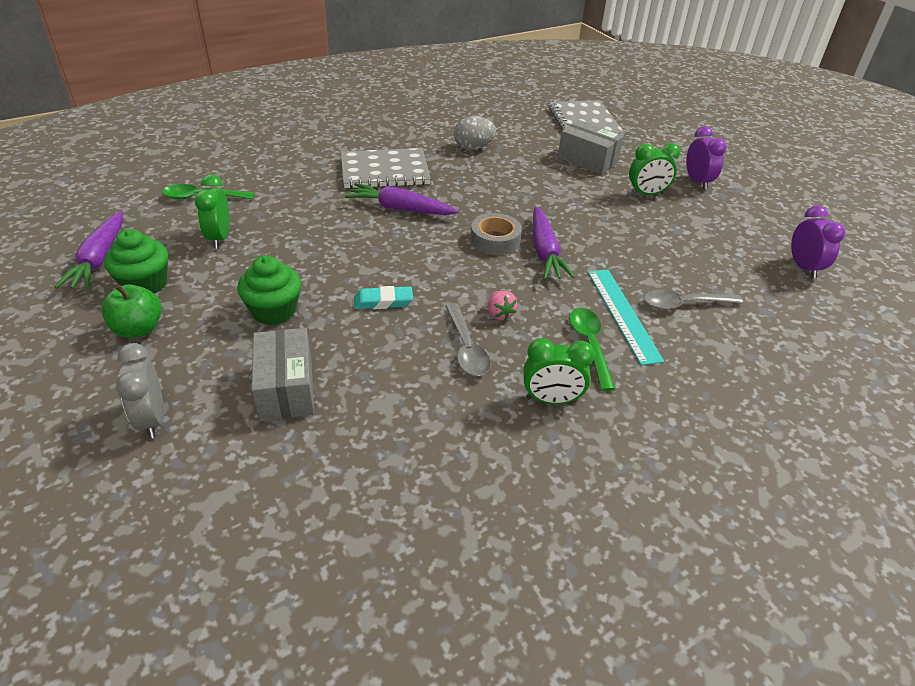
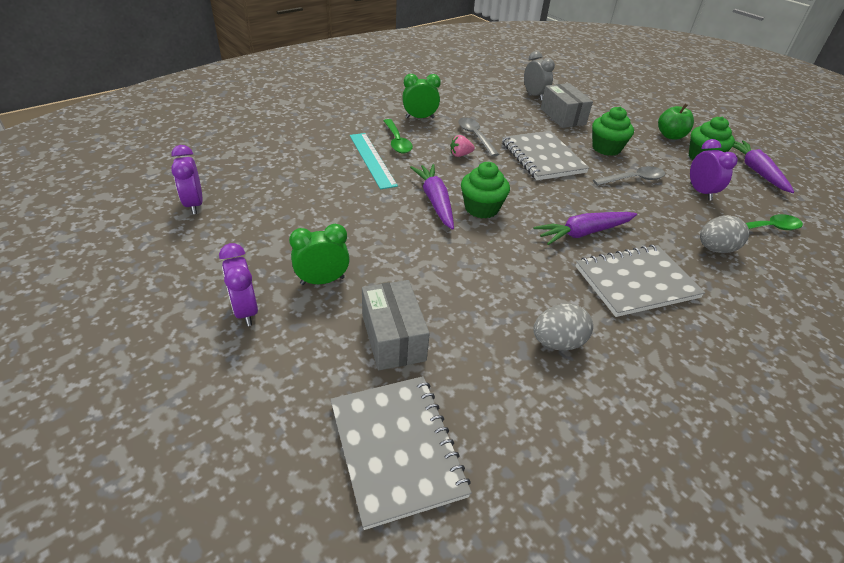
camera: 170 degrees right, 0 degrees up
grey clock [116,343,164,439] -> grey clock moved to [524,51,555,100]
green clock [194,174,230,249] -> purple clock [690,139,738,201]
purple carrot [345,183,459,215] -> purple carrot turned 150 degrees clockwise [533,212,637,245]
turquoise eraser [354,286,413,309] -> grey notebook [502,131,589,180]
grey tape [471,213,522,255] -> green cupcake [461,162,510,219]
pink strawberry [488,291,517,321] -> pink strawberry turned 75 degrees counterclockwise [450,135,475,157]
grey box [558,120,624,175] -> grey box turned 45 degrees clockwise [362,280,430,370]
grey spoon [644,290,743,310] -> grey spoon moved to [593,166,665,186]
none -> grey egg [700,215,749,253]

